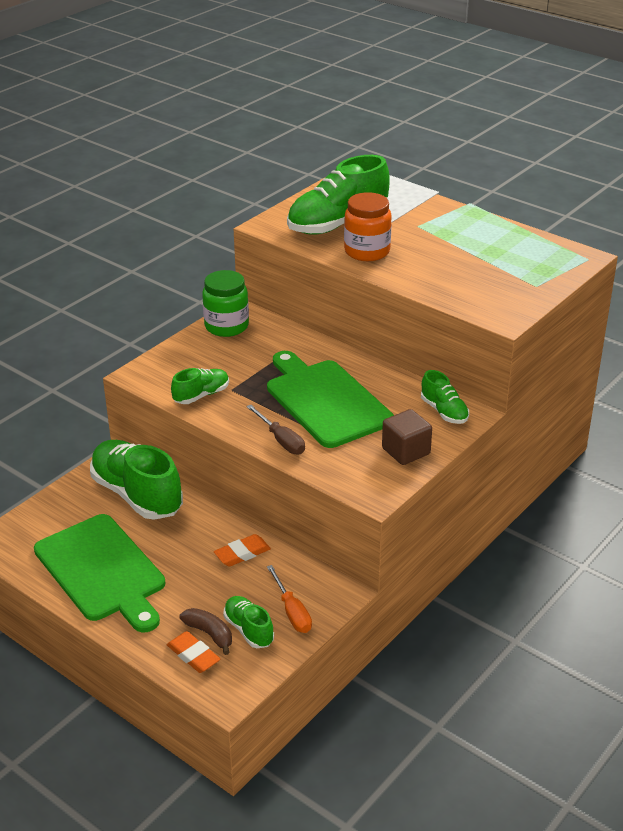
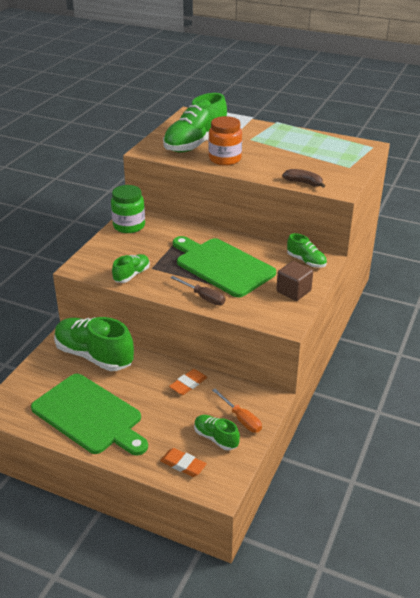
camera: 15 degrees left, 0 degrees up
brown banana [180,608,232,655] -> brown banana moved to [282,169,325,188]

